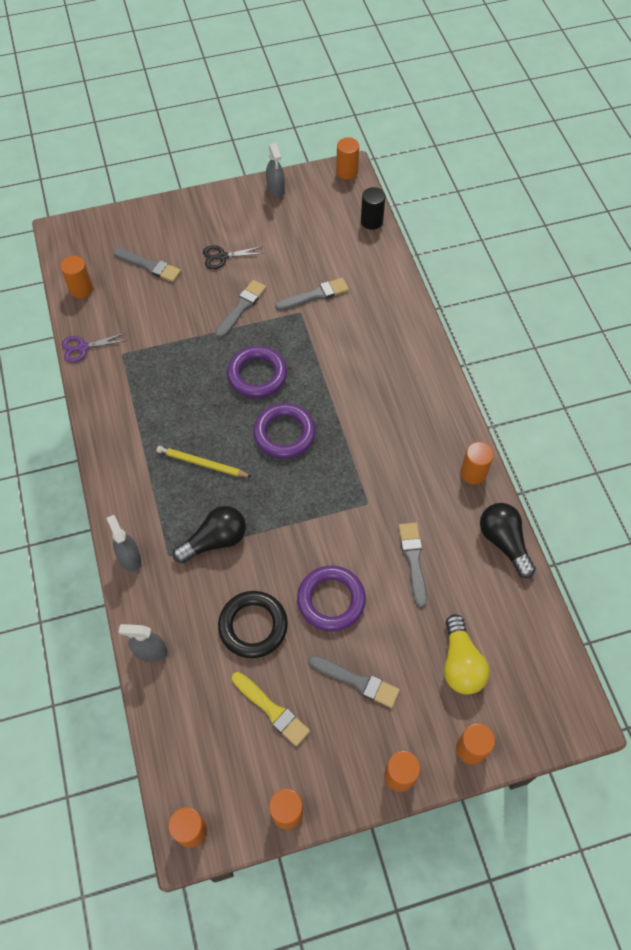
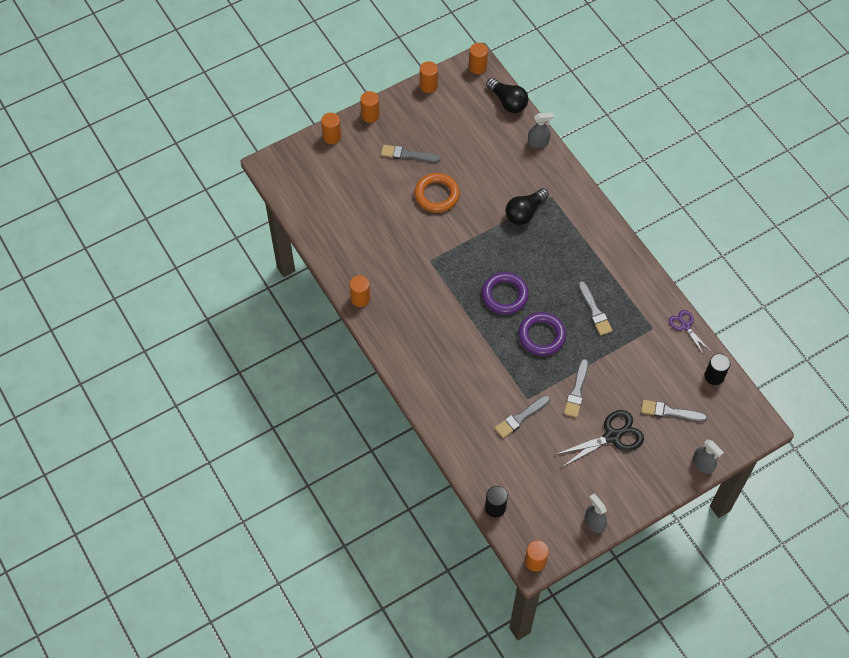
camera: 165 degrees right, 0 degrees up
orange cylinder [60,256,93,298] -> black cylinder [705,354,730,385]
purple scissors [62,333,127,363] -> purple scissors turned 90 degrees counterclockwise [669,310,710,355]
grey spray bottle [107,515,141,572] -> grey spray bottle moved to [693,439,724,474]
yellow pencil [156,446,252,477] -> none
black scissors [203,245,264,269] -> black scissors [555,410,644,467], size x1.67
black ring [218,591,288,658] -> none
yellow brush [232,672,310,746] -> none
purple ring [297,566,366,631] -> orange ring [414,173,460,212]
grey brush [399,523,427,608] -> grey brush moved to [578,281,613,336]
yellow light bulb [444,614,489,695] -> none
black light bulb [480,503,536,578] -> black light bulb moved to [486,78,528,113]

